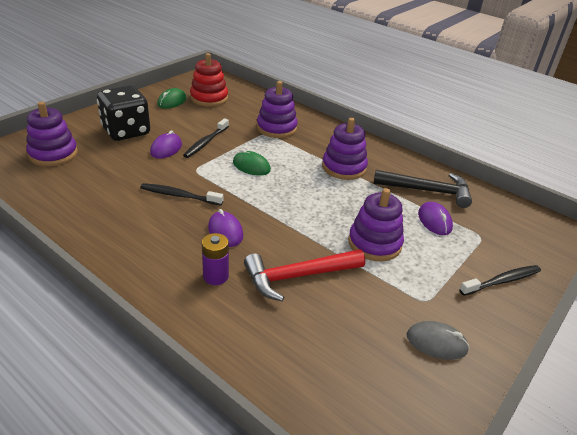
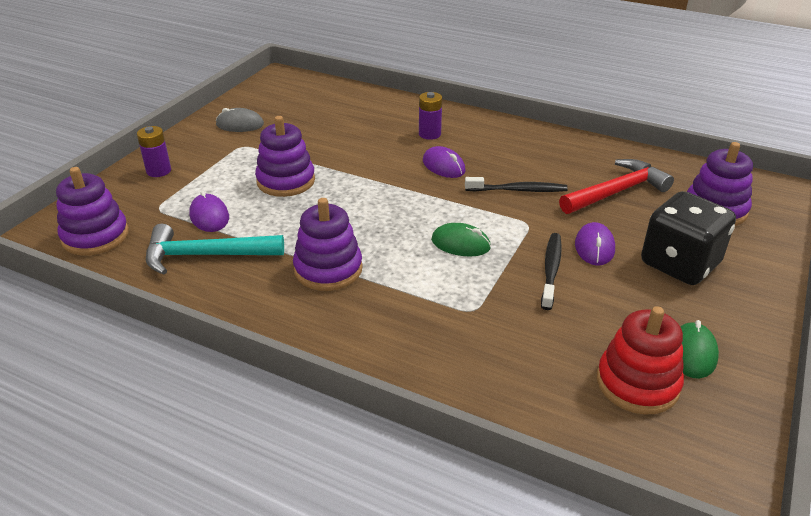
camera: 170 degrees right, 0 degrees up
red hammer [244,249,365,301] -> red hammer moved to [559,159,674,214]
purple stacking toy [257,81,298,138] -> purple stacking toy moved to [56,167,129,255]
black hammer [373,170,472,208] -> turquoise hammer [146,224,284,275]
black toothbrush [459,265,541,296] -> purple battery [137,126,171,177]

